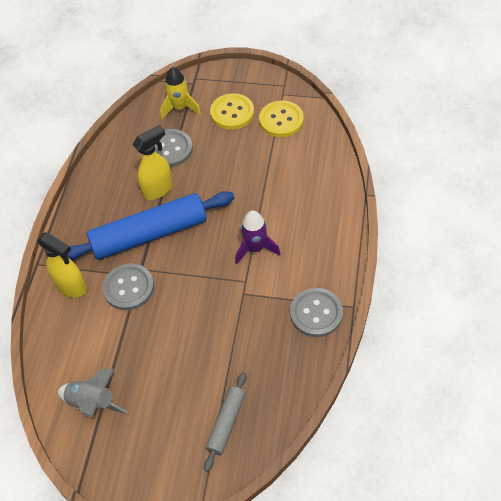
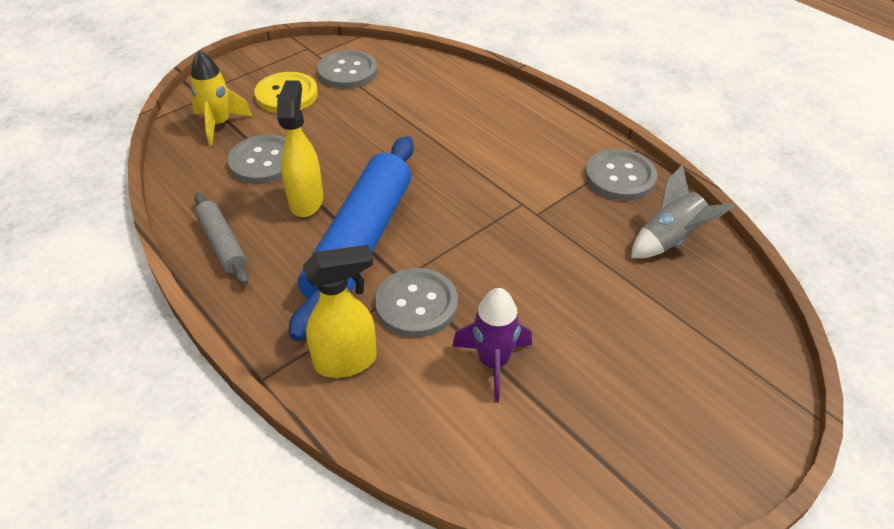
camera: 55 degrees left, 10 degrees down
grey rocket [57,369,128,417] -> grey rocket moved to [631,164,735,258]
grey rolling pin [204,372,247,472] -> grey rolling pin moved to [194,193,249,285]
purple rocket [235,211,281,264] -> purple rocket moved to [452,288,532,402]
yellow button [259,101,304,137] -> grey button [317,50,377,89]

